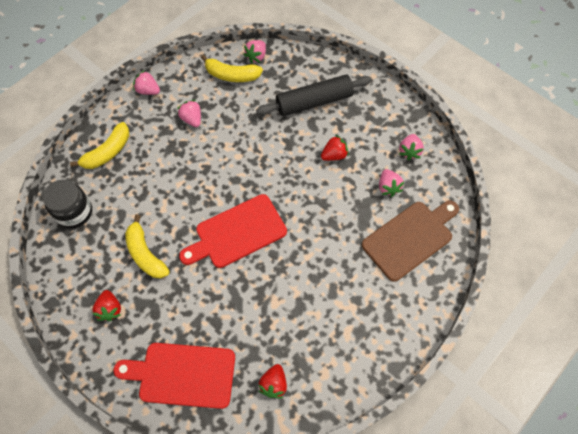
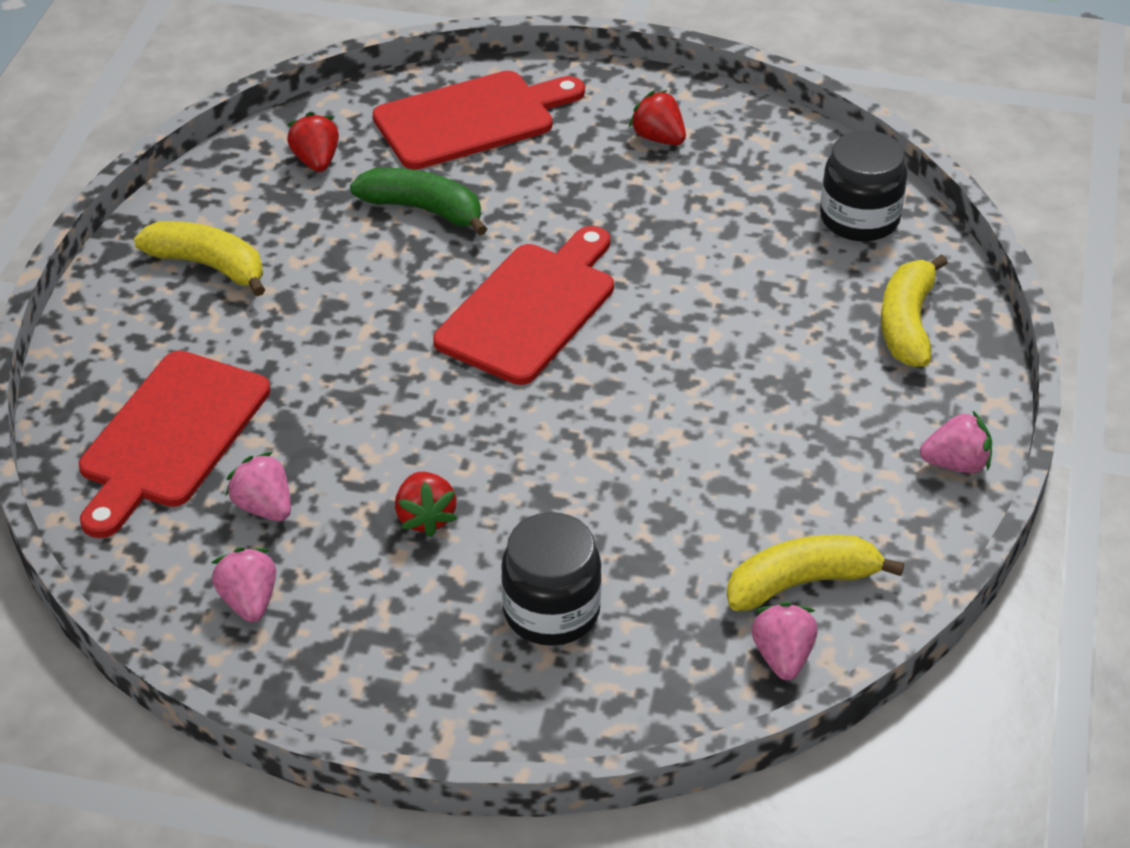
camera: 150 degrees right, 20 degrees down
yellow banana [125,215,170,278] -> yellow banana moved to [134,221,265,296]
pink strawberry [177,100,201,127] -> none
black rolling pin [256,75,372,116] -> black jar [501,512,602,646]
red strawberry [321,135,349,161] -> red strawberry turned 45 degrees counterclockwise [395,472,457,537]
brown cutting board [362,201,459,282] -> red cutting board [79,351,270,538]
none -> green banana [350,168,487,236]

